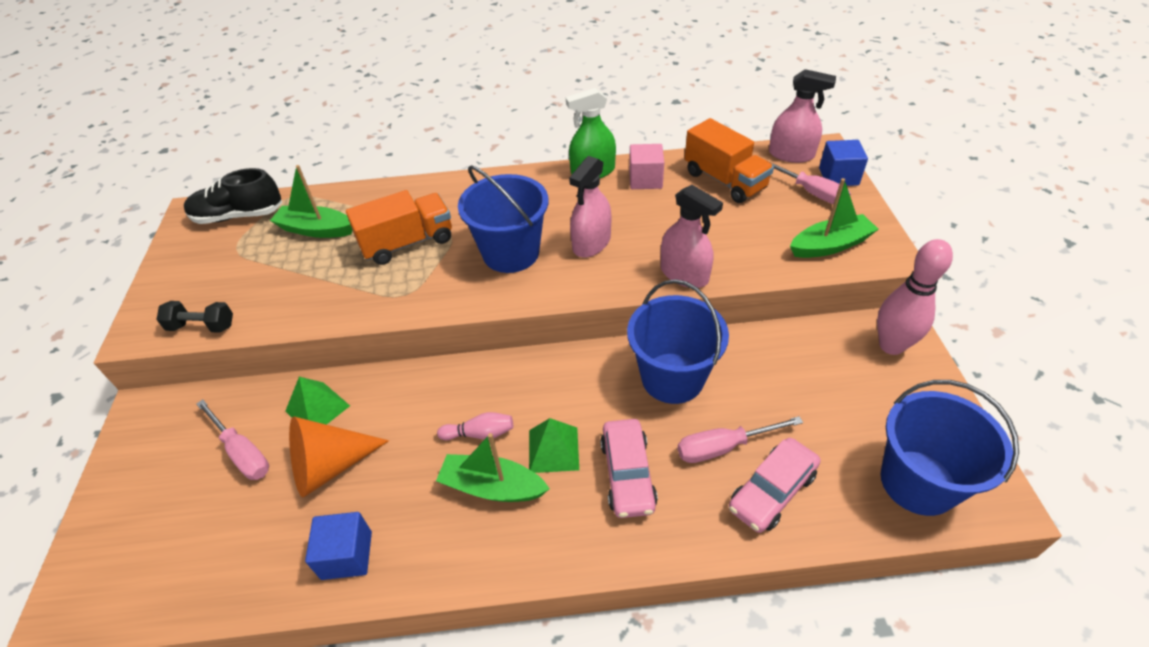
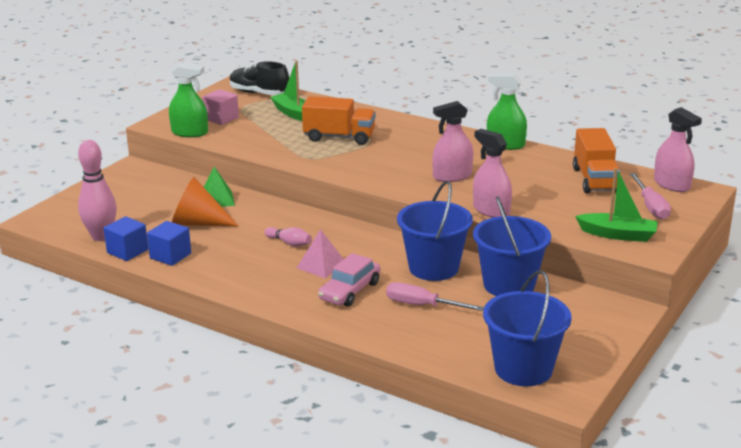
camera: 35 degrees right, 20 degrees down
black dumbbell [156,301,233,333] -> green spray bottle [169,62,208,137]
pink screwdriver [196,400,269,480] -> none
green boat [436,433,550,502] -> none
blue bucket [458,165,548,273] -> blue bucket moved to [473,196,551,296]
green pyramid [529,418,579,473] -> pink pyramid [297,229,344,278]
pink cube [629,144,664,189] -> pink cube moved to [202,89,239,125]
pink spray bottle [661,185,723,288] -> pink spray bottle turned 150 degrees clockwise [473,129,512,218]
pink car [729,438,821,533] -> none
blue cube [819,140,868,186] -> blue cube moved to [104,216,148,261]
pink bowling pin [877,239,953,355] -> pink bowling pin moved to [78,140,117,241]

